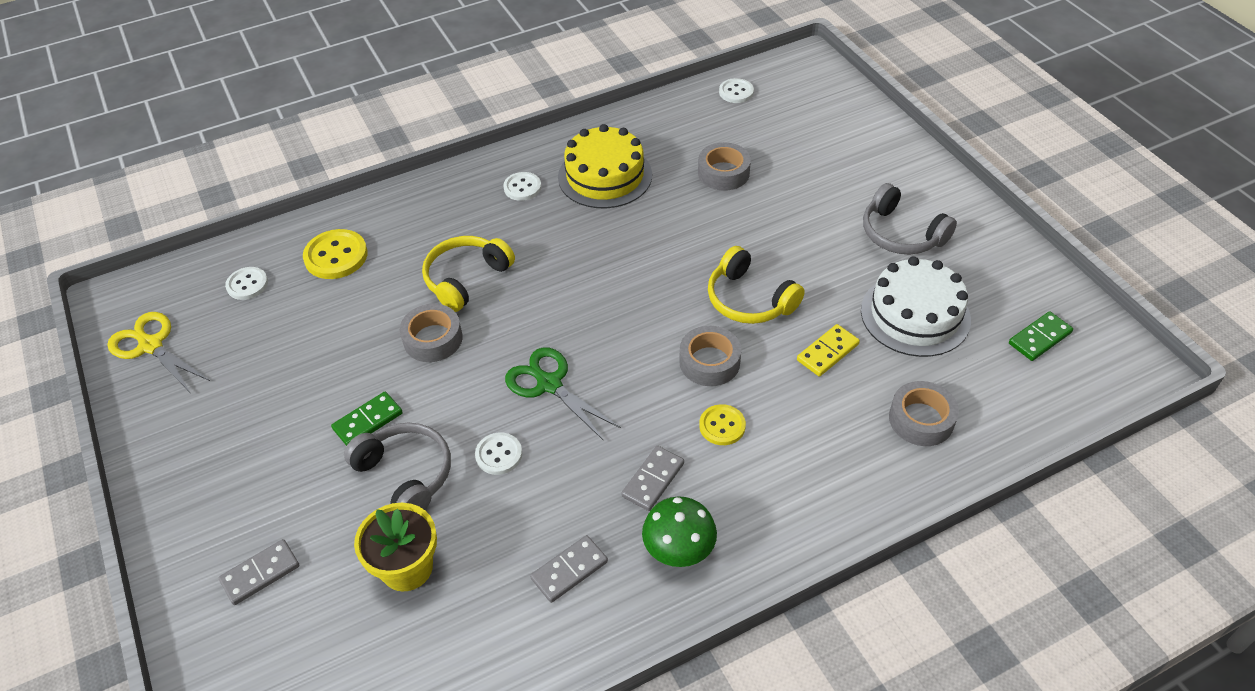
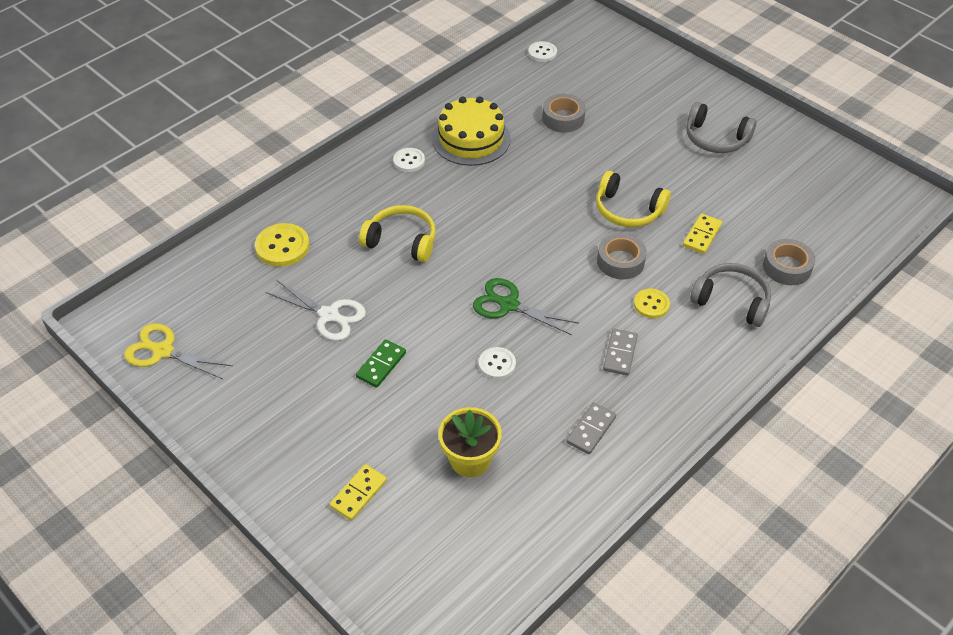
camera: 20 degrees left, 0 degrees up
grey domino [219,539,300,605] -> yellow domino [329,464,387,521]
white button [225,267,268,300] -> none
grey headphones [344,423,451,510] -> grey headphones moved to [690,263,771,327]
grey tape [400,304,463,362] -> none
yellow headphones [422,236,515,312] -> yellow headphones turned 90 degrees clockwise [359,205,436,262]
green mushroom [642,496,717,567] -> none
white cake [861,256,971,357] -> none
green domino [1009,311,1073,361] -> none
none -> white scissors [265,280,366,341]

